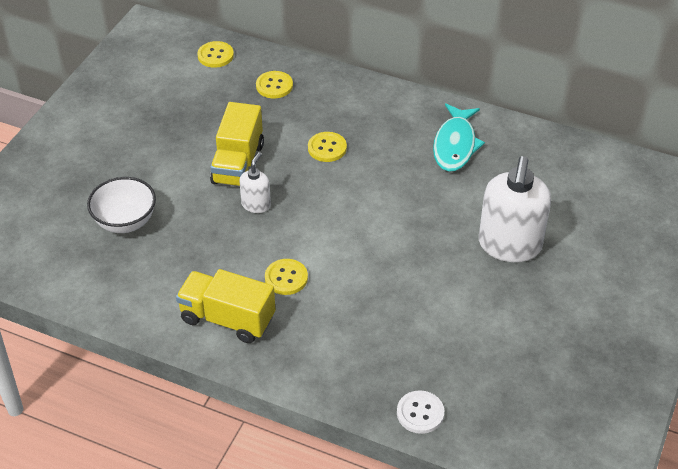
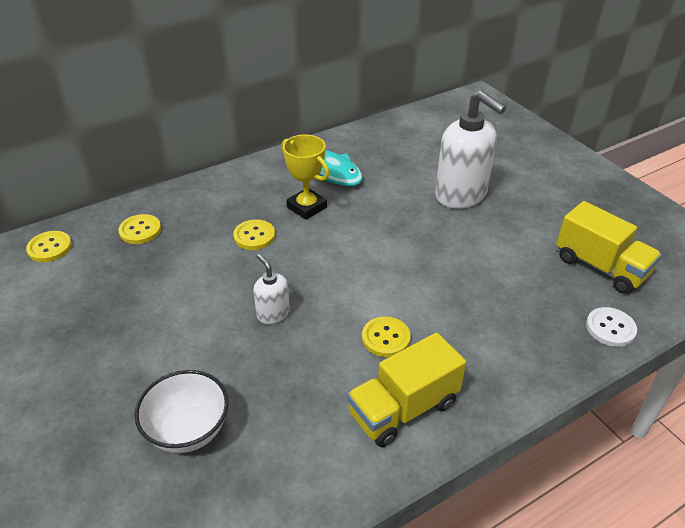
camera: 55 degrees left, 5 degrees down
yellow truck [210,102,264,187] -> yellow truck moved to [556,201,662,294]
none -> yellow trophy [281,135,329,220]

